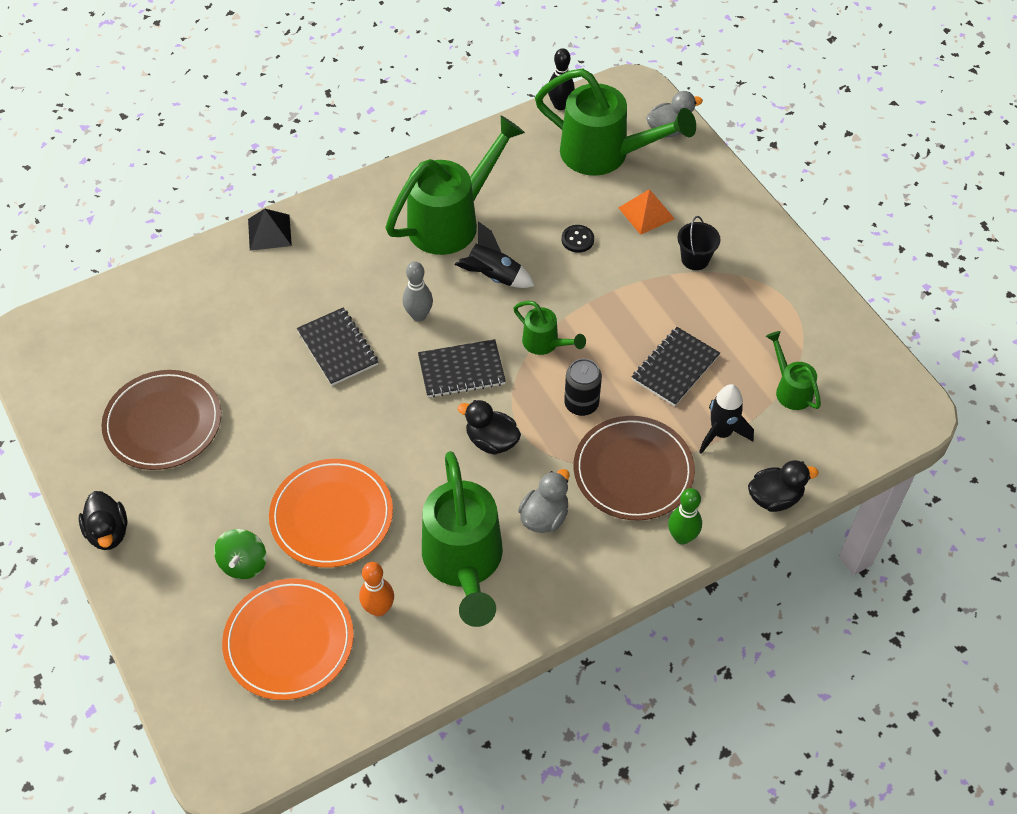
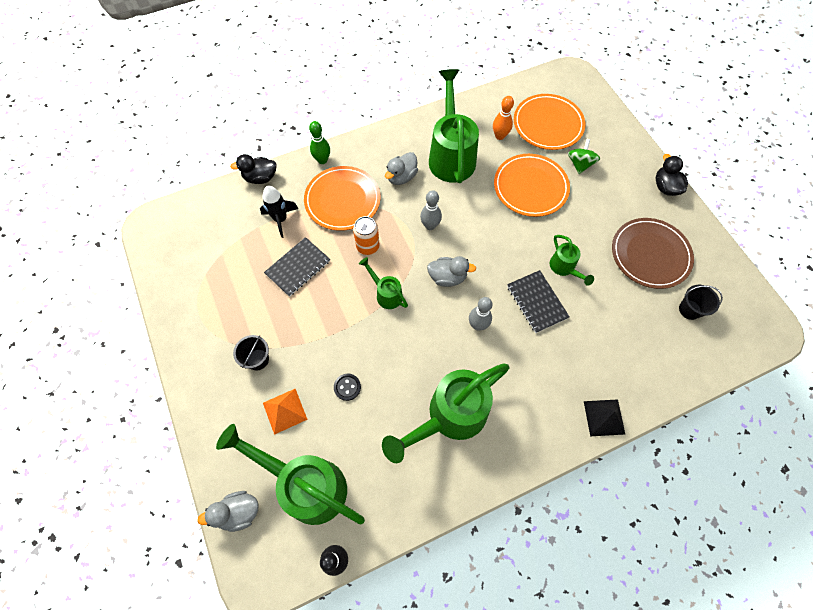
camera: 175 degrees left, 10 degrees up
black notebook [418,339,506,398] -> grey duck [427,256,476,287]
black rocket [454,221,535,288] -> none
black duck [458,400,521,455] -> grey bowling pin [420,190,442,230]
black can [564,359,602,416] -> orange can [353,216,379,255]
brown plate [574,416,695,521] -> orange plate [304,166,380,231]
green watering can [766,331,821,410] -> green watering can moved to [550,235,594,286]
none -> black bucket [679,285,723,320]

